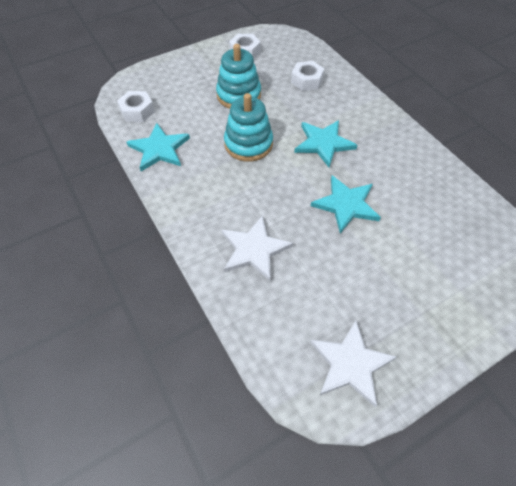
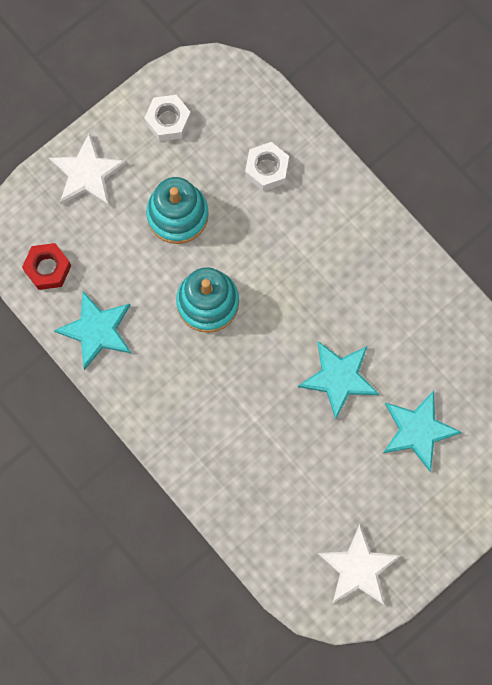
camera: 10 degrees left, 20 degrees up
white nut [117,91,155,122] -> red nut [22,243,71,290]
white star [222,215,293,281] -> white star moved to [49,133,127,206]
turquoise star [294,120,357,167] -> turquoise star moved to [383,391,462,472]

